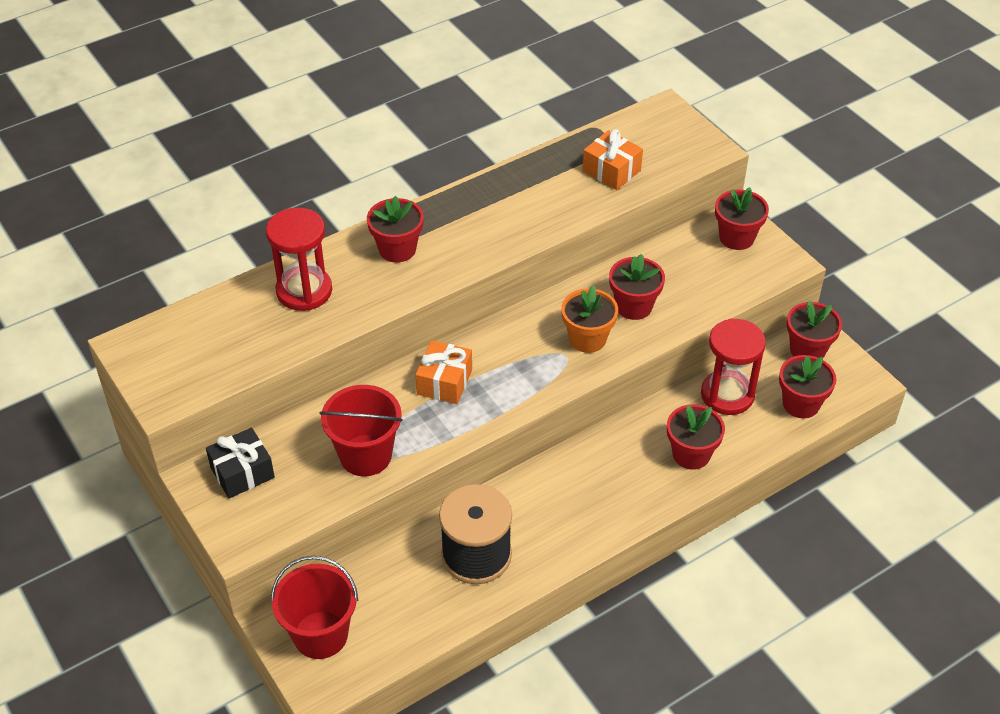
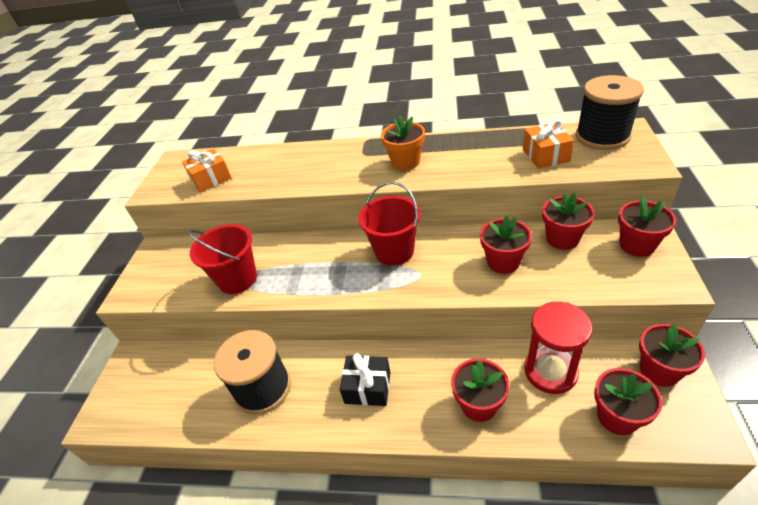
camera: 45 degrees right, 5 degrees down
black gift [206,428,275,498] -> black gift moved to [339,353,391,406]
red hourglass [266,208,332,311] -> none
red bucket [271,556,358,659] -> red bucket moved to [358,182,421,266]
red flower pot [367,196,424,263] -> red flower pot moved to [542,193,595,250]
orange gift [415,340,472,404] -> orange gift moved to [182,148,231,192]
orange flower pot [561,286,618,353] -> orange flower pot moved to [381,115,425,170]
none -> black spool [576,75,644,150]

